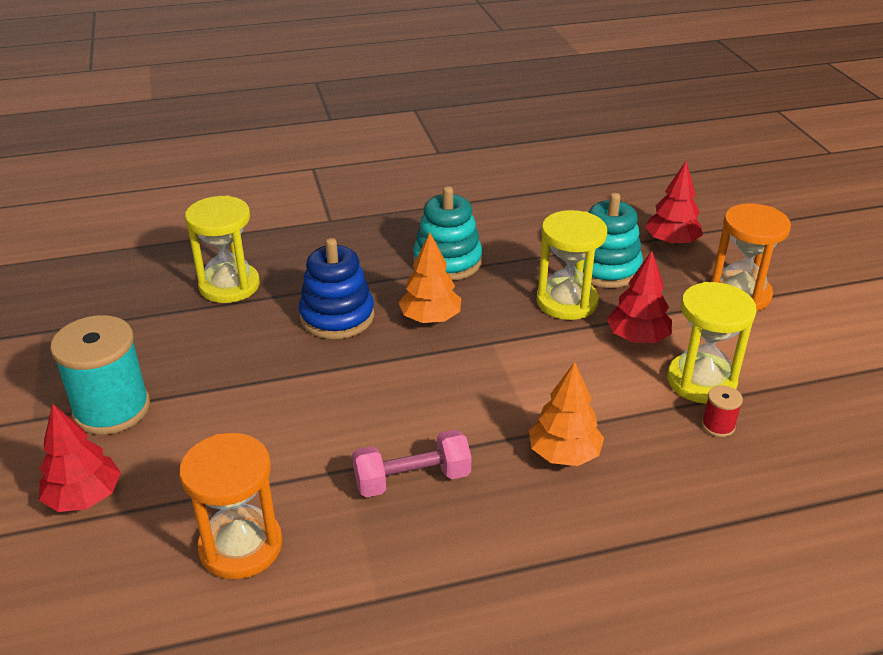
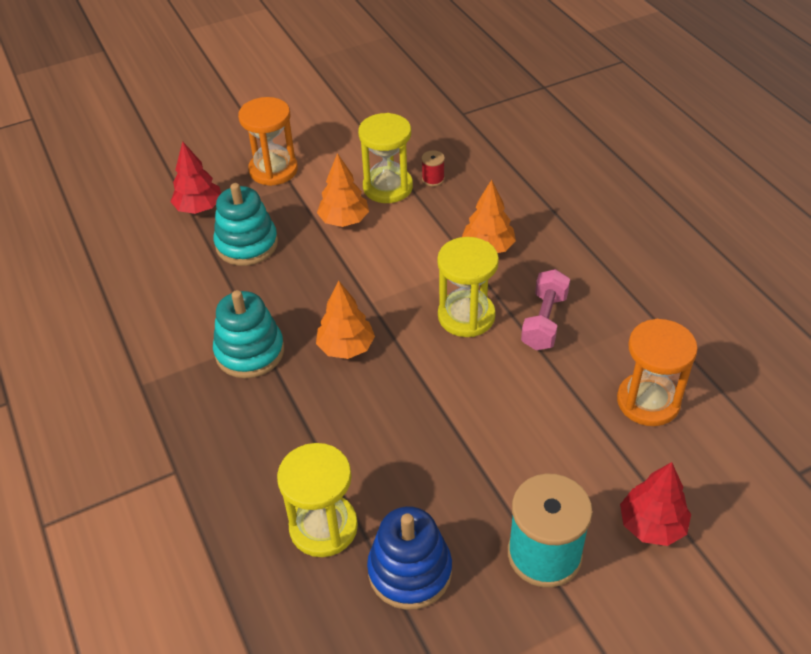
camera: 100 degrees left, 10 degrees up
blue stacking toy [299,238,374,339] -> blue stacking toy moved to [367,506,452,610]
pink dumbbell [352,429,472,497] -> pink dumbbell turned 45 degrees clockwise [521,269,570,350]
yellow hourglass [536,210,607,320] -> yellow hourglass moved to [437,237,499,337]
red tree [607,251,672,343] -> orange tree [317,153,369,227]

